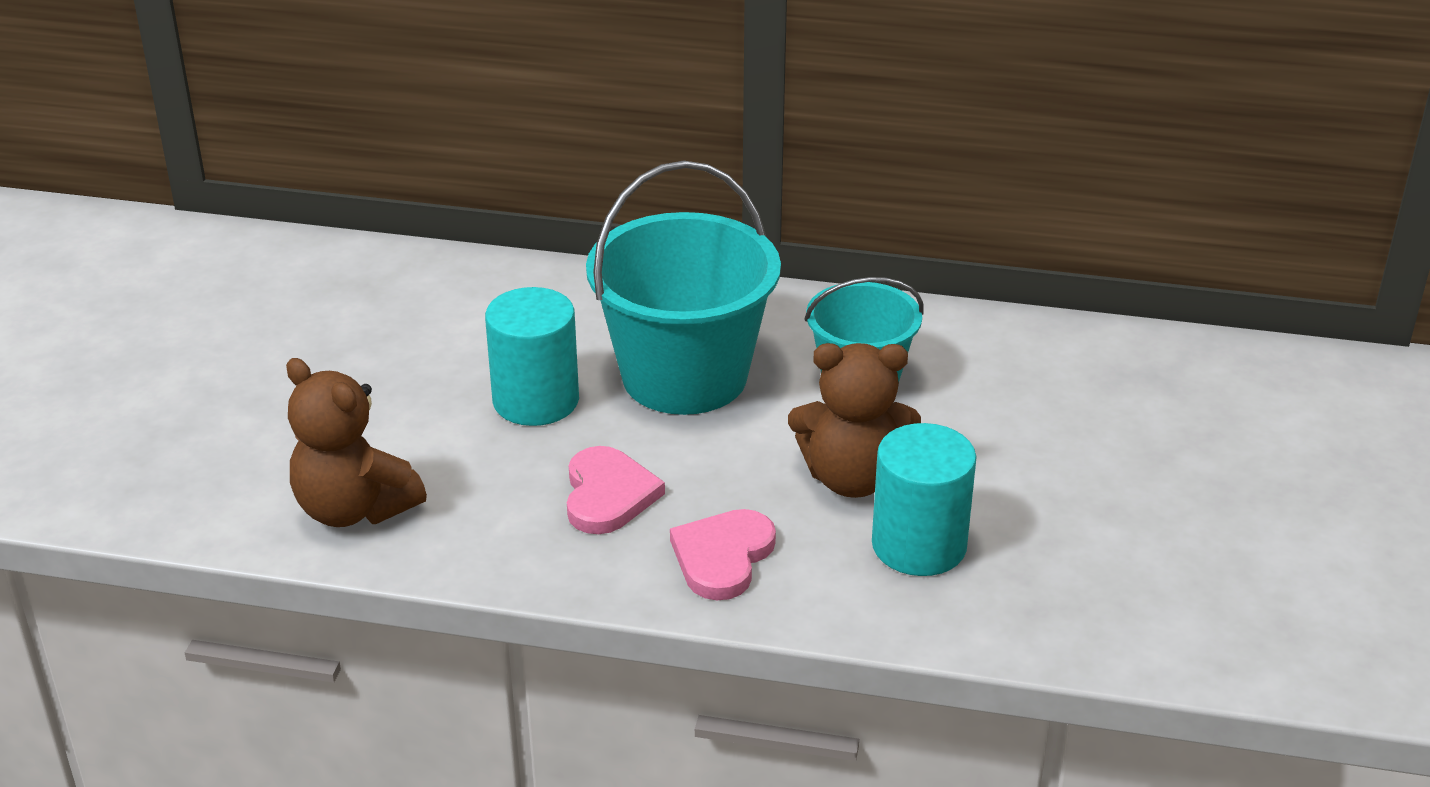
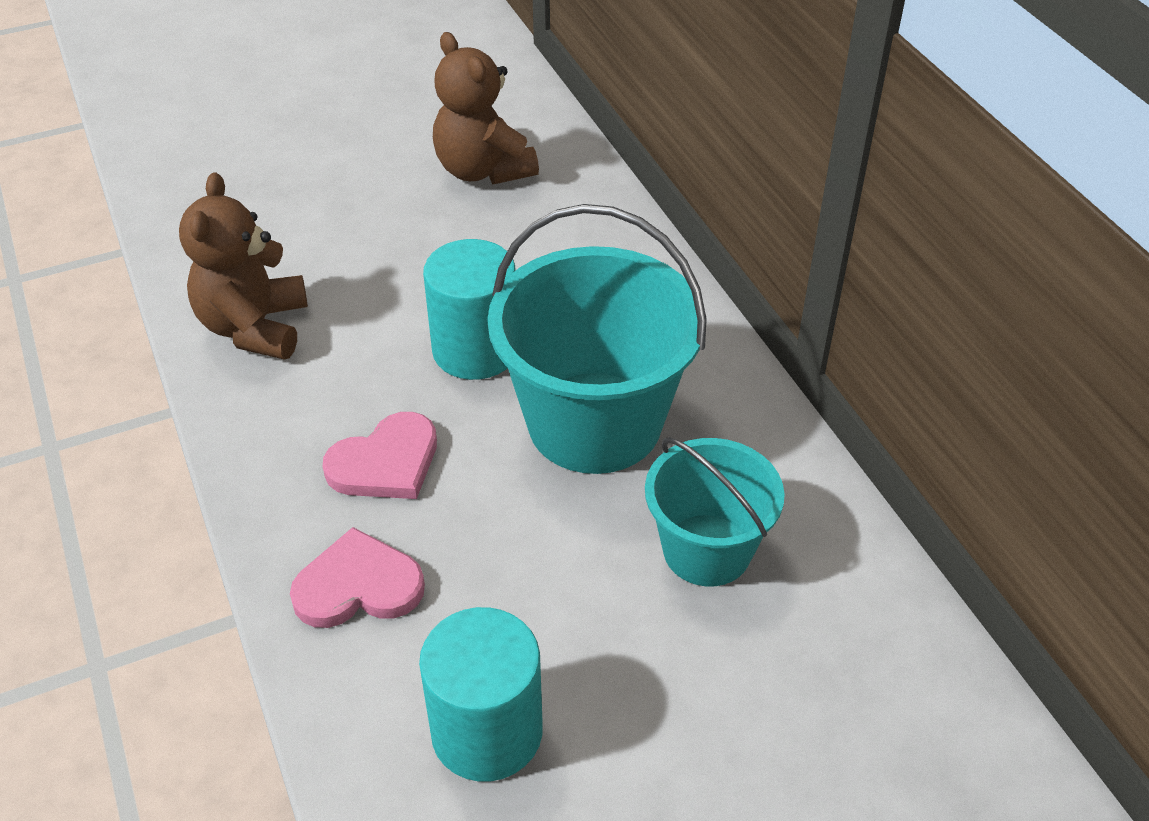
camera: 55 degrees right, 10 degrees up
brown teddy bear [788,343,921,498] -> brown teddy bear moved to [433,32,539,184]

